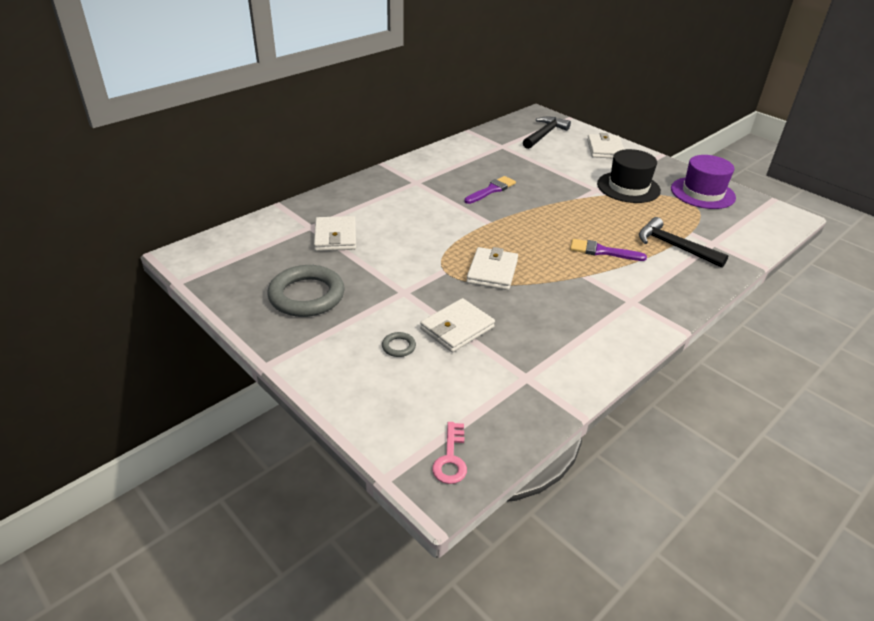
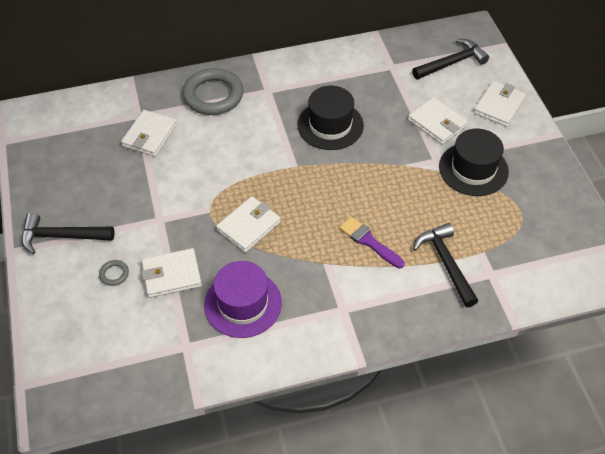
camera: 30 degrees right, 15 degrees up
grey ring [267,265,345,317] -> grey ring moved to [183,68,243,115]
pink key [432,422,467,484] -> none
purple brush [464,176,516,204] -> black hat [297,86,364,150]
purple hat [671,155,736,209] -> purple hat moved to [204,261,282,338]
none -> black hammer [22,213,114,254]
none -> white wallet [408,97,468,145]

